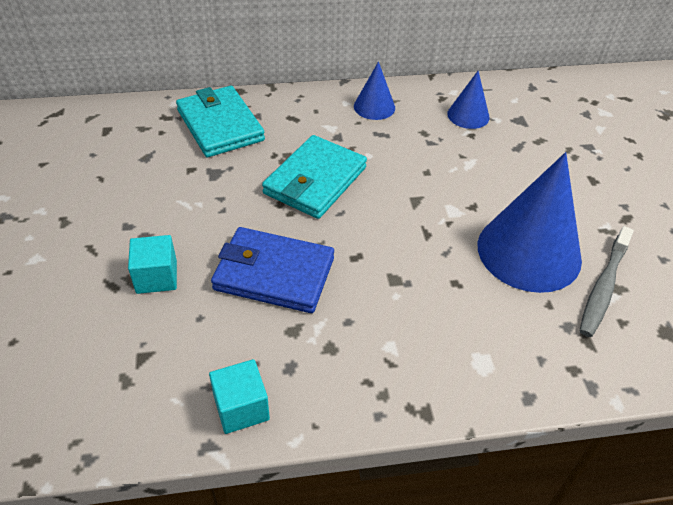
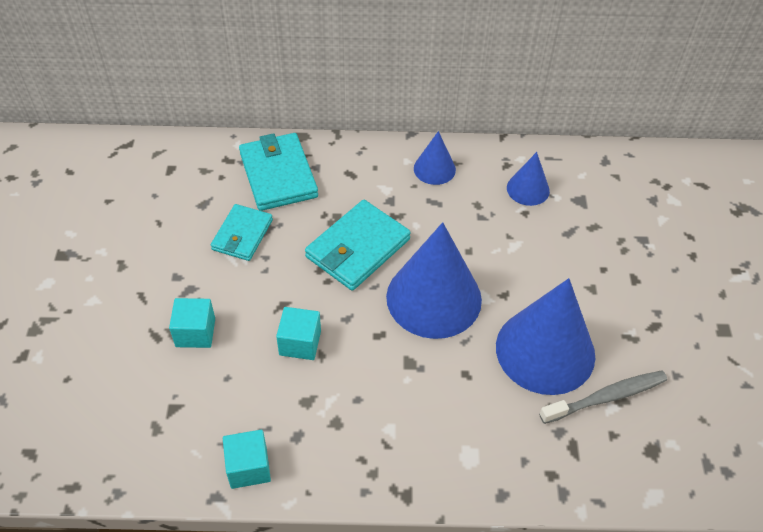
camera: 10 degrees right, 5 degrees up
blue wallet [211,227,334,313] -> turquoise cube [276,307,321,360]
grey toothbrush [579,226,634,337] -> grey toothbrush turned 150 degrees counterclockwise [539,371,667,424]
none -> turquoise wallet [211,204,273,261]
none -> blue cone [386,222,482,339]

